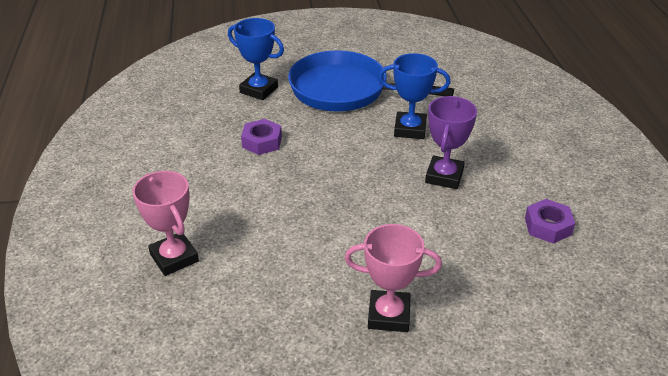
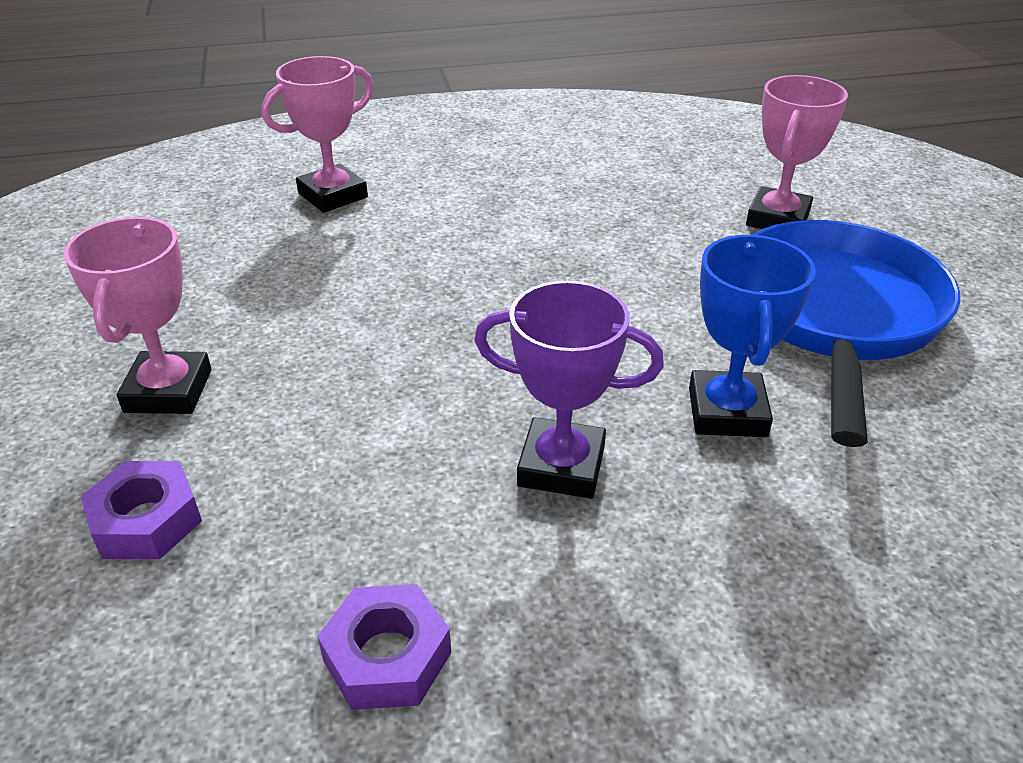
camera: 85 degrees right, 0 degrees up
blue trophy [228,18,284,100] -> pink trophy [746,75,848,229]
purple nut [241,119,282,155] -> purple nut moved to [81,461,202,559]

